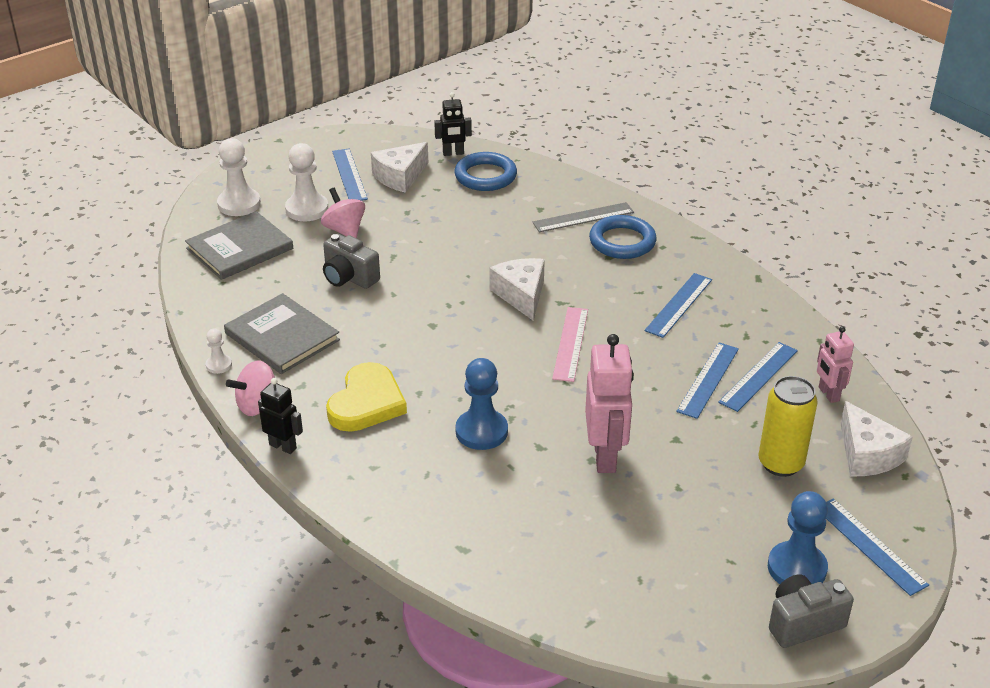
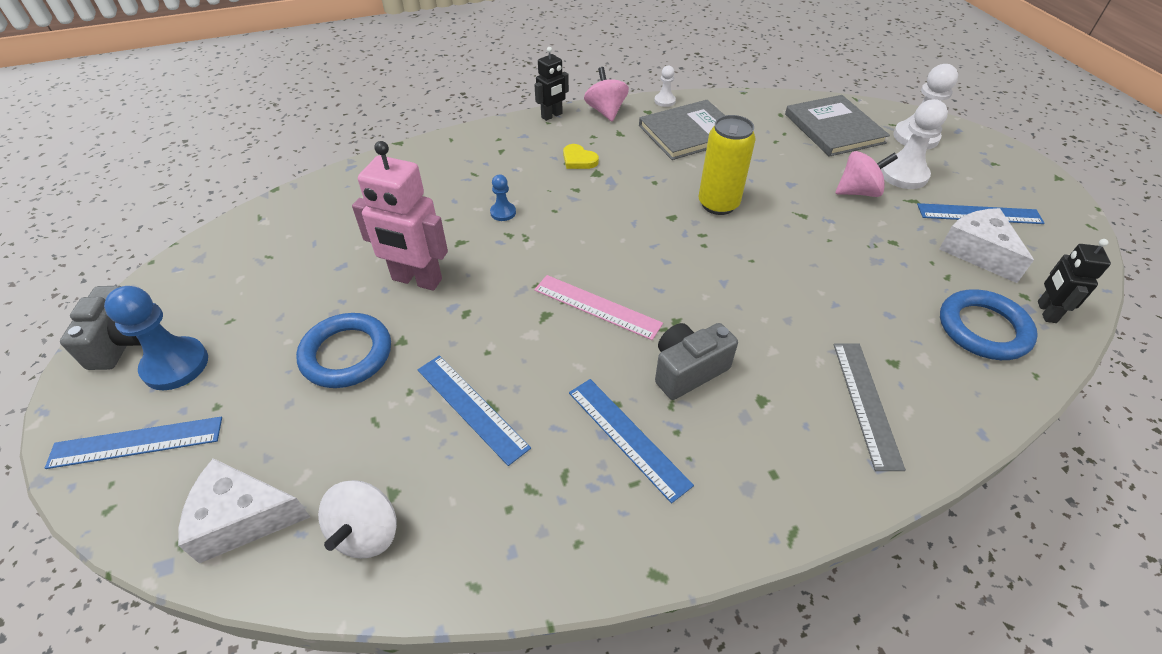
camera: 110 degrees right, 10 degrees up
grey camera [323,234,380,289] -> grey camera moved to [655,323,738,400]
yellow heart [326,362,407,432] -> yellow heart [563,144,599,169], size x0.50
blue pawn [455,358,508,450] -> blue pawn [490,175,516,221], size x0.52
white cheese [489,258,545,321] -> none
blue ring [589,215,657,259] -> blue ring moved to [296,313,391,388]
blue ruler [718,342,798,412] -> none
yellow can [758,376,818,477] -> yellow can moved to [699,115,755,215]
pink robot [817,326,854,403] -> white spinning top [318,480,397,559]

